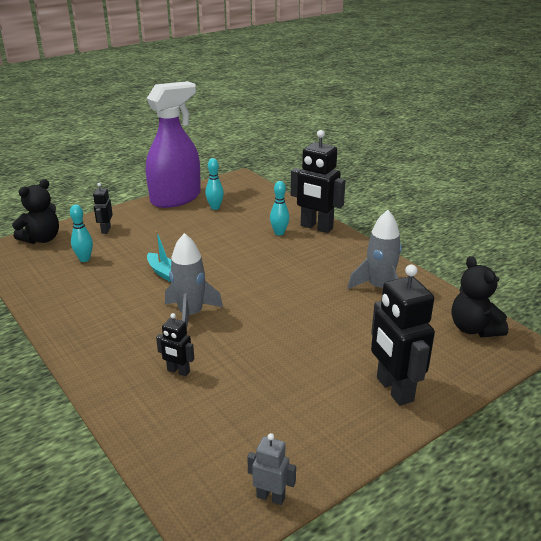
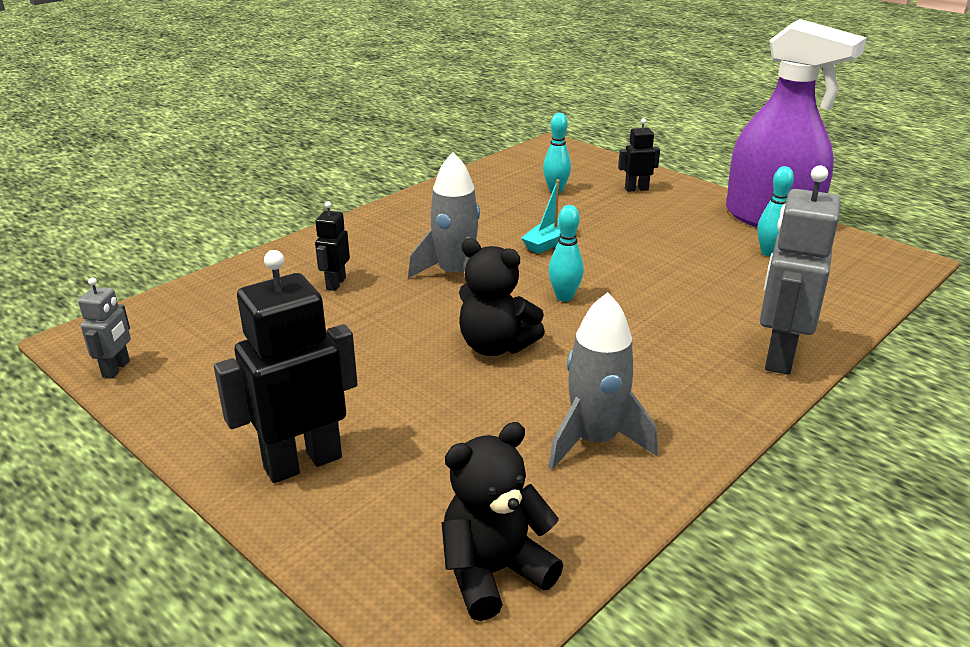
camera: 80 degrees right, 0 degrees up
black teddy bear [12,179,59,244] -> black teddy bear moved to [459,238,545,356]
turquoise bowling pin [270,181,289,235] -> turquoise bowling pin moved to [549,205,584,302]
black robot [291,130,346,233] -> grey robot [760,165,840,375]

